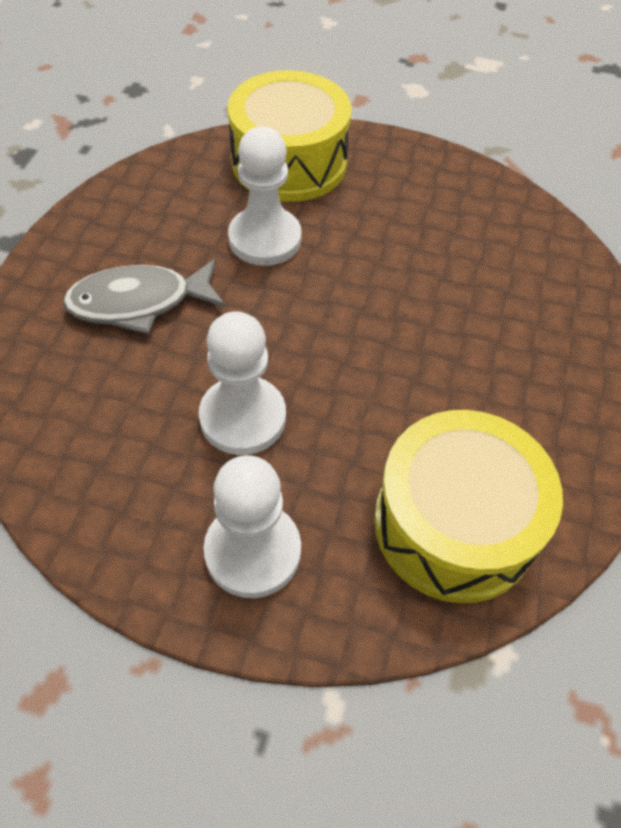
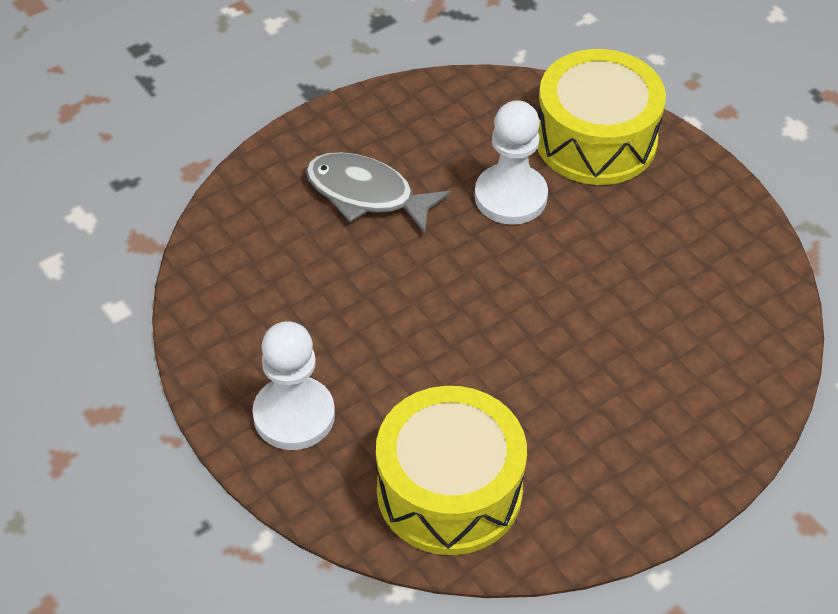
camera: 40 degrees right, 5 degrees down
white pawn [199,311,286,455] -> none

